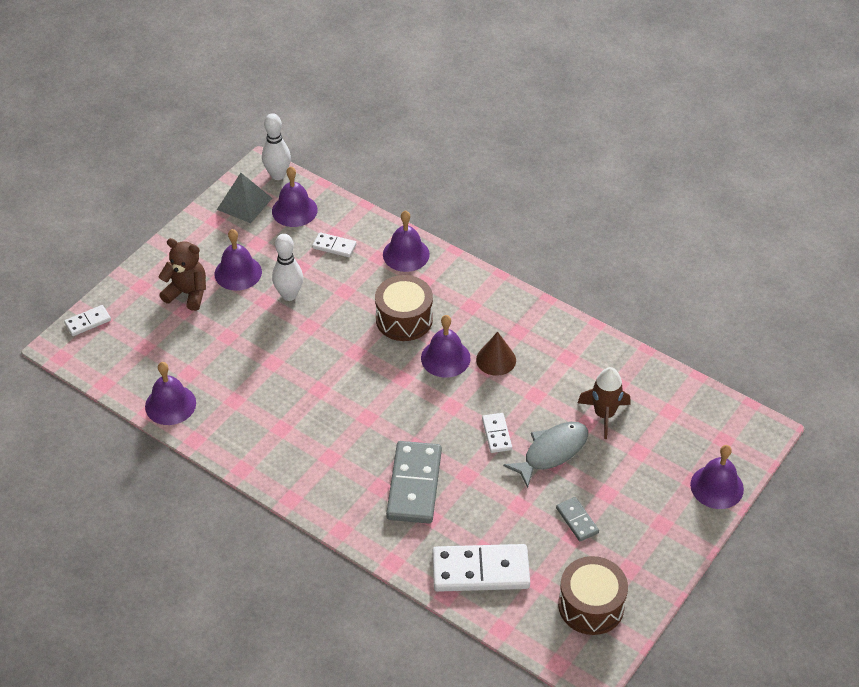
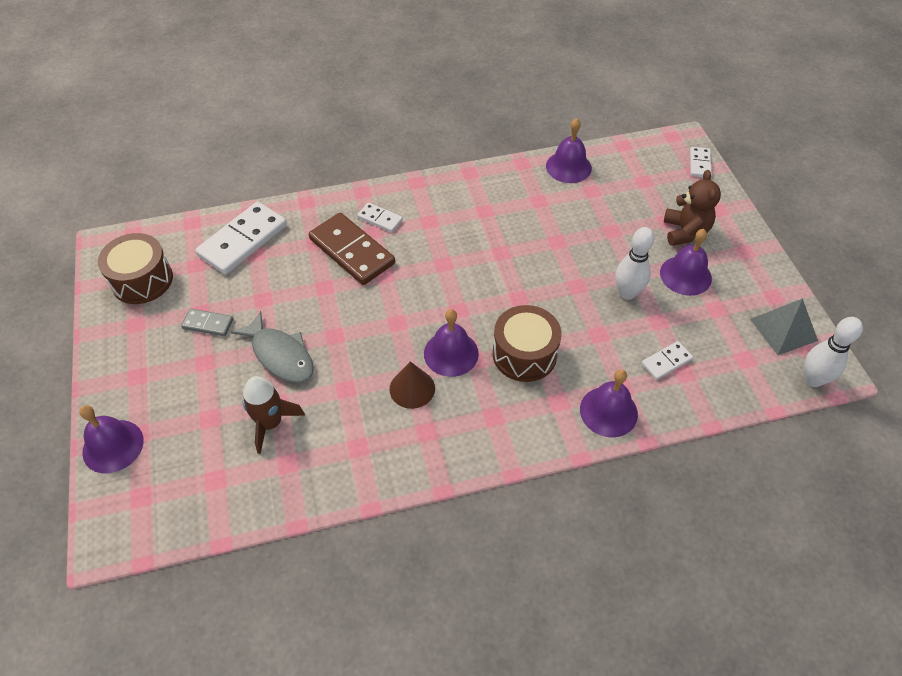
camera: 130 degrees right, 5 degrees up
brown teddy bear [158,238,206,311] -> brown teddy bear turned 60 degrees counterclockwise [664,170,721,246]
purple bell [272,166,318,227] -> none
grey domino [386,441,442,524] -> brown domino [309,213,395,285]
white domino [482,413,512,453] -> white domino moved to [357,202,403,233]
grey fish [503,422,588,488] -> grey fish turned 45 degrees counterclockwise [231,311,314,383]

